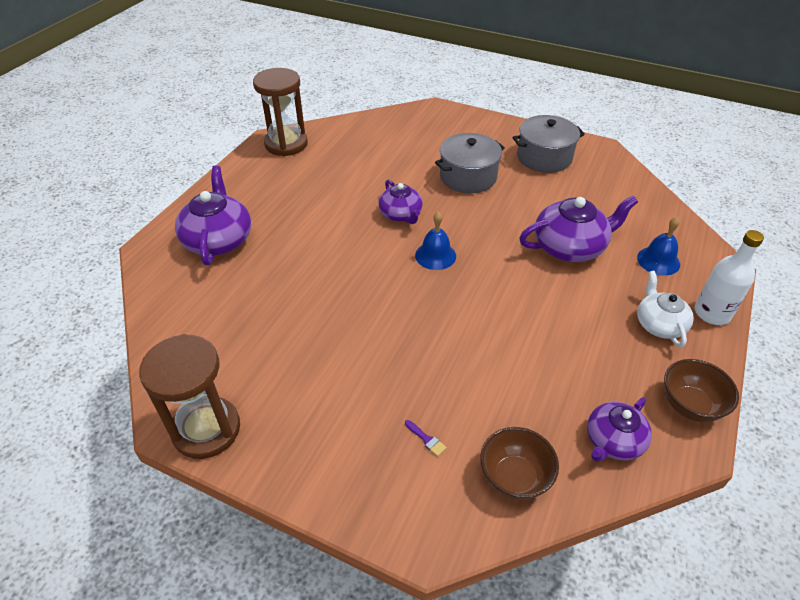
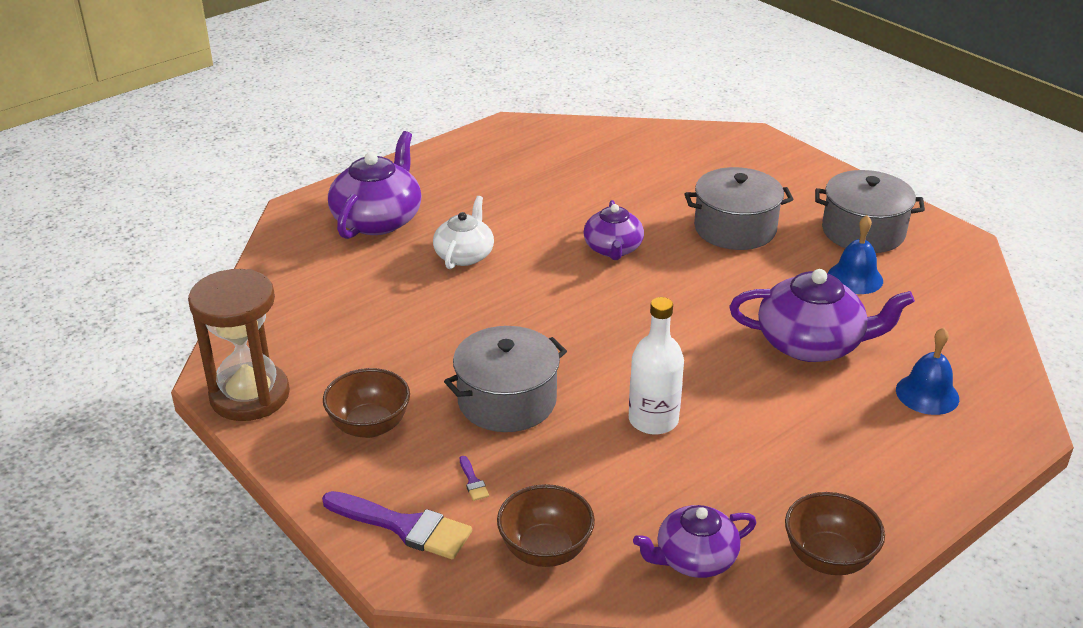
camera: 25 degrees right, 10 degrees down
brown hourglass [253,68,308,156] -> none
blue bell [415,212,456,270] -> blue bell moved to [828,215,883,294]
white teapot [637,271,694,348] -> white teapot moved to [433,196,494,269]
white bottle [695,230,764,325] -> white bottle moved to [629,297,684,435]
none -> purple brush [322,491,472,560]
none -> brown bowl [323,368,410,438]
none -> grey pot [444,326,567,432]

